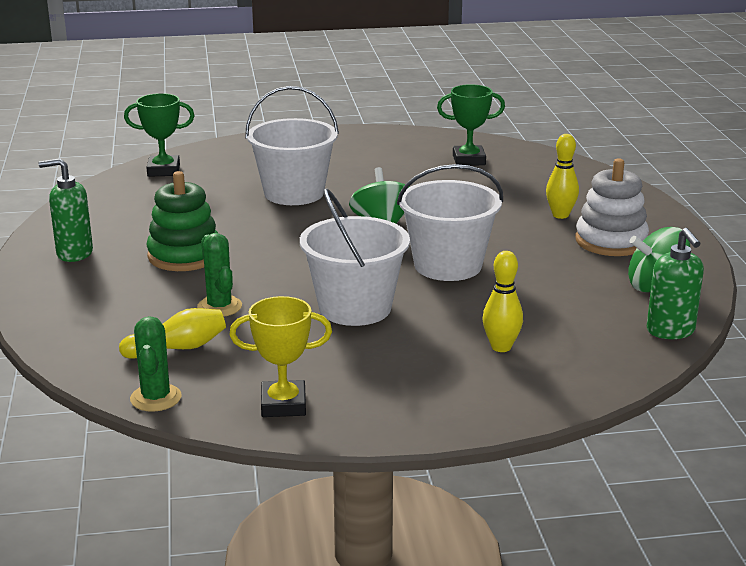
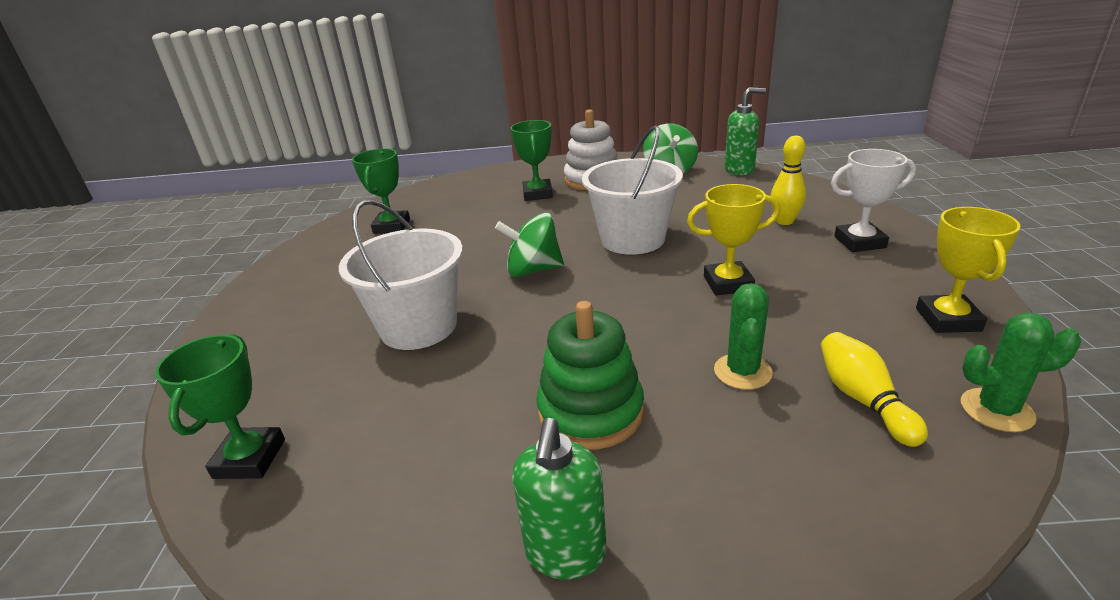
camera: 80 degrees left, 5 degrees up
green cactus [197,233,242,317] -> green cactus turned 60 degrees counterclockwise [714,283,773,390]
white bucket [300,188,410,326] -> yellow trophy [687,184,780,296]
yellow bowling pin [546,134,579,219] -> green trophy [510,120,553,201]
none -> white trophy [831,149,916,252]

